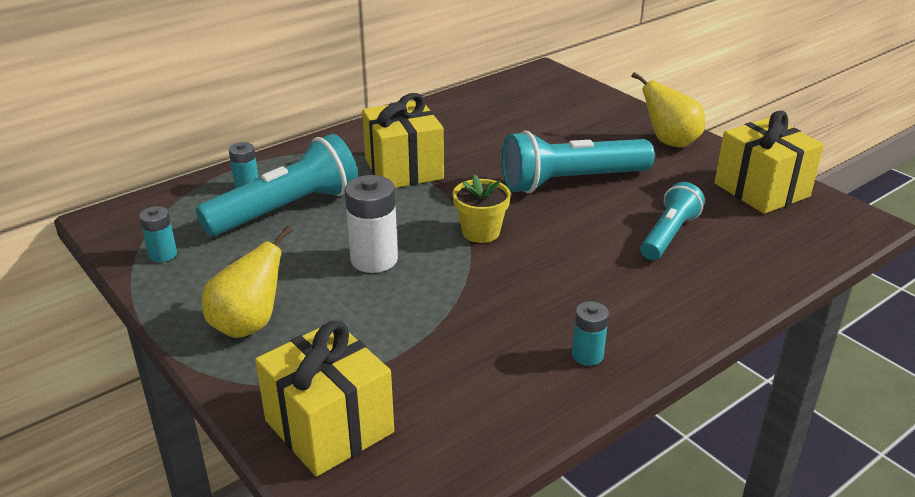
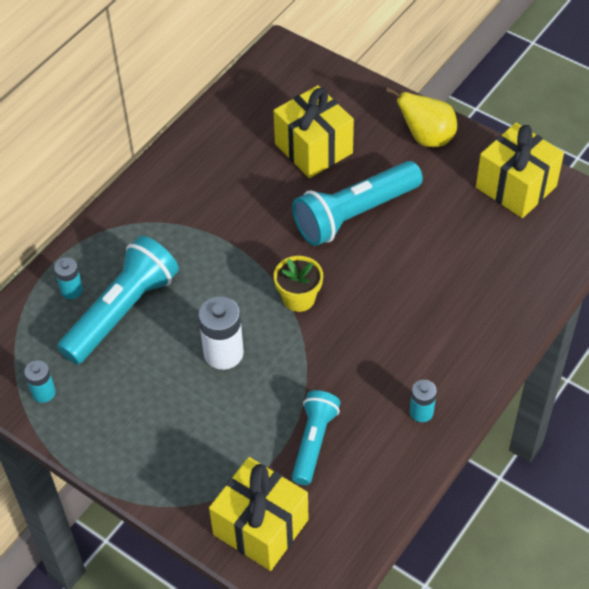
camera: 15 degrees left, 20 degrees up
yellow pear [202,226,292,338] -> none
yellow gift [362,93,444,188] -> yellow gift moved to [274,85,354,178]
turquoise flashlight [641,182,705,260] -> turquoise flashlight moved to [292,390,340,485]

